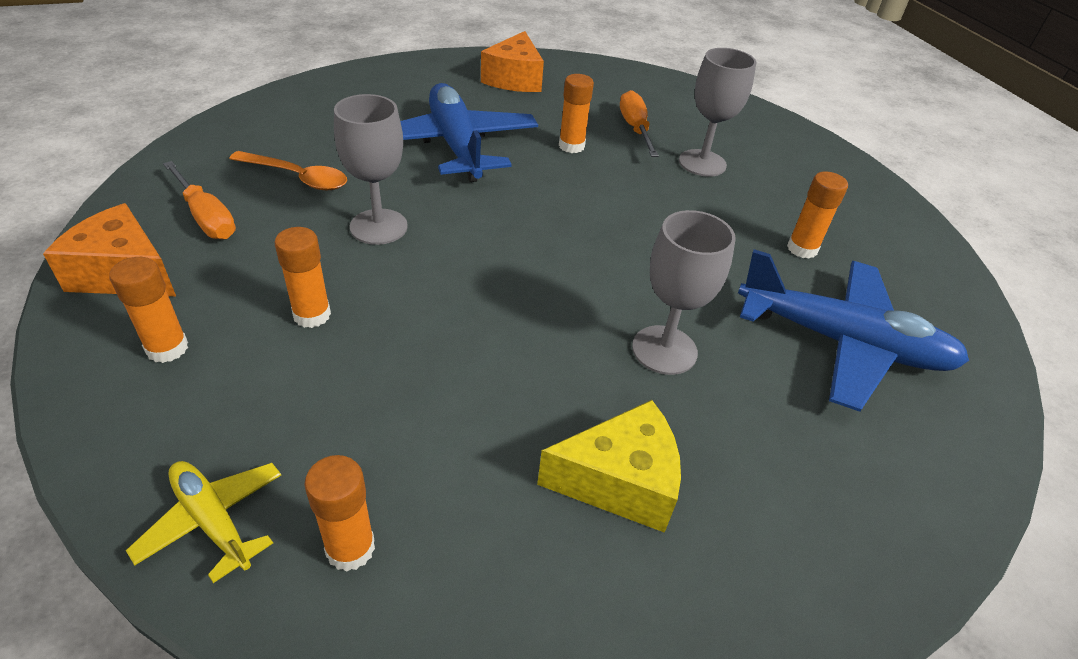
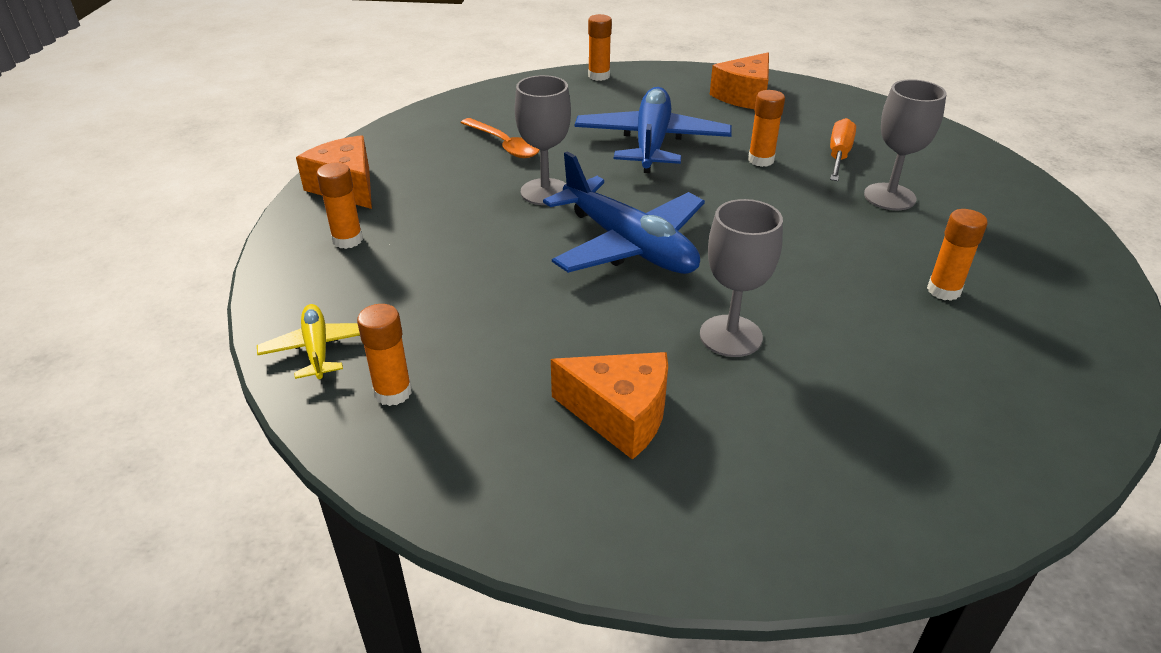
camera: 30 degrees right, 5 degrees down
orange screwdriver [163,161,236,240] -> none
orange glue stick [275,227,331,328] -> orange glue stick moved to [588,14,612,81]
yellow cheese [537,400,681,533] -> orange cheese [551,352,668,460]
blue plane [738,249,969,412] -> blue plane moved to [543,151,705,274]

